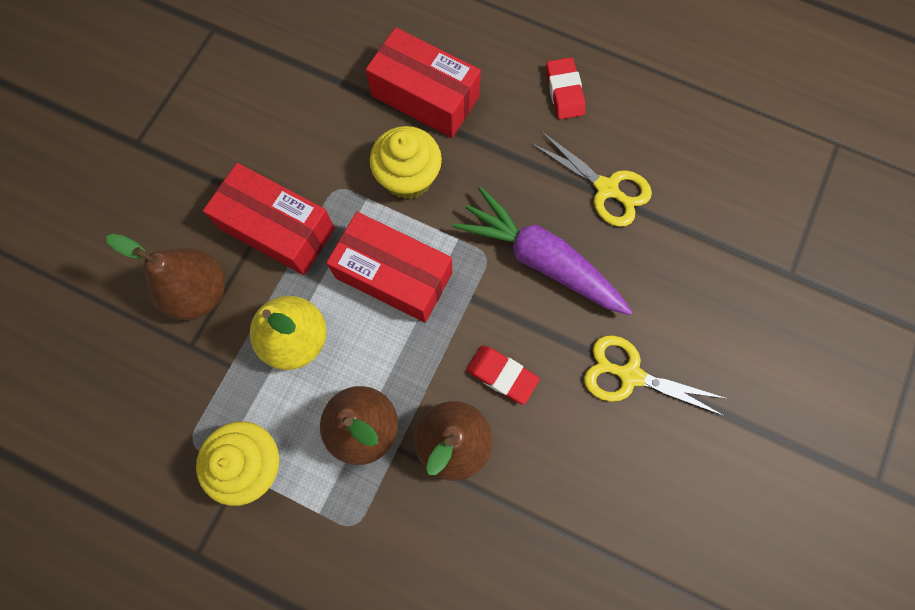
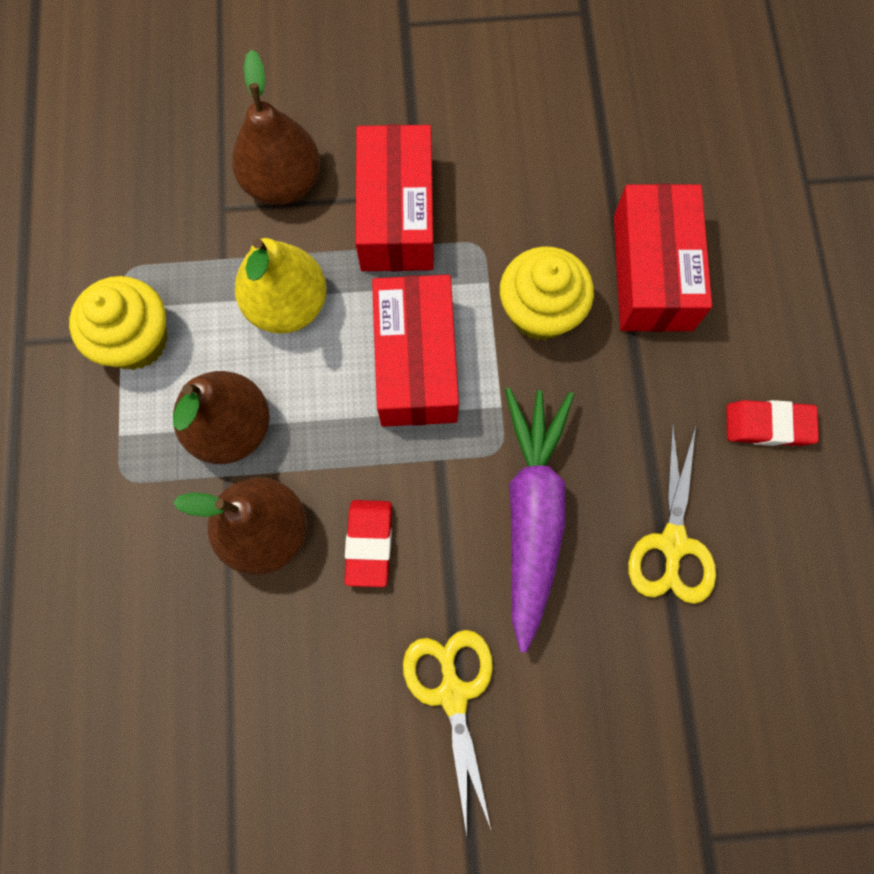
camera: 60 degrees right, 0 degrees up
red eraser [546,57,585,120] -> red eraser turned 45 degrees clockwise [726,400,819,446]

